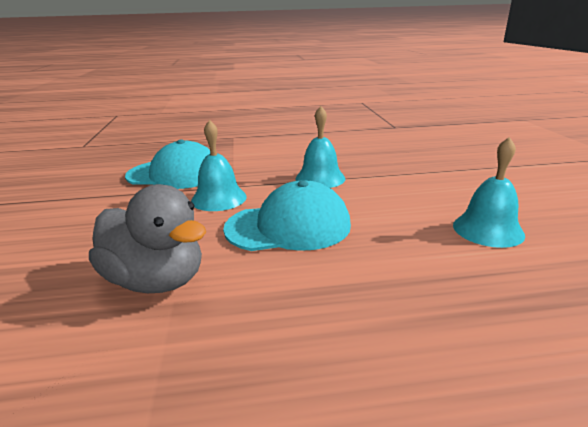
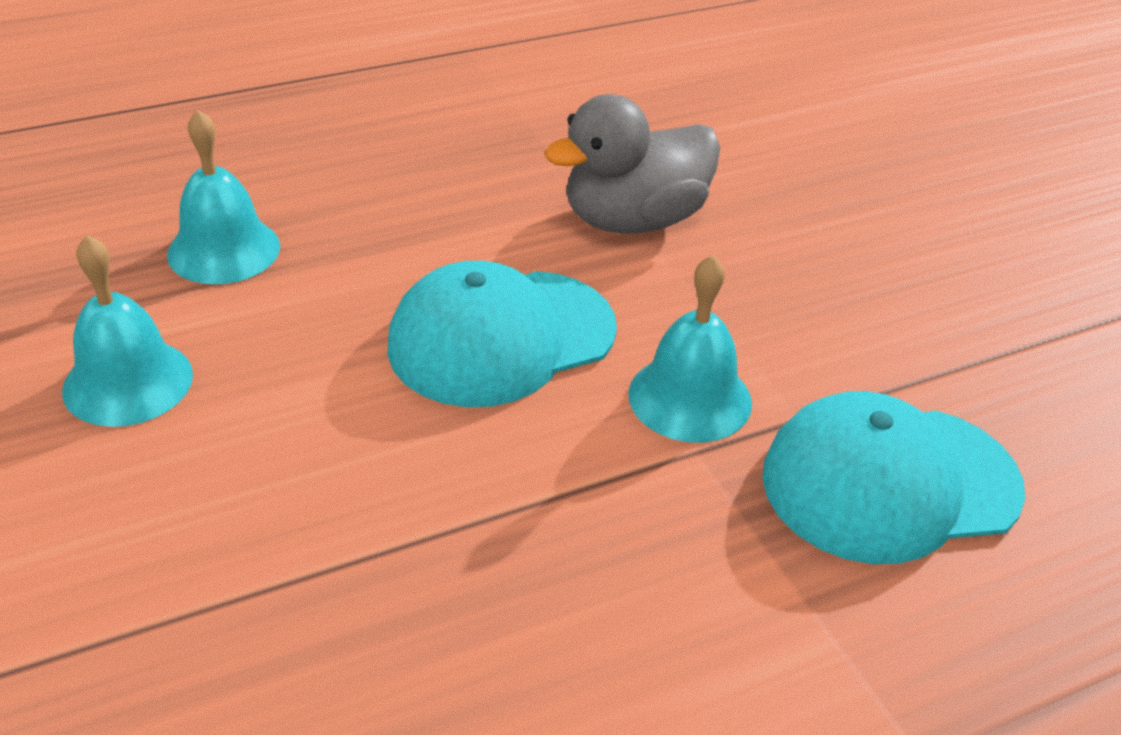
camera: 160 degrees right, 15 degrees up
grey duck [89,184,206,293] -> grey duck turned 45 degrees counterclockwise [544,94,720,234]
turquoise bell [295,106,345,188] -> turquoise bell moved to [167,110,280,284]

